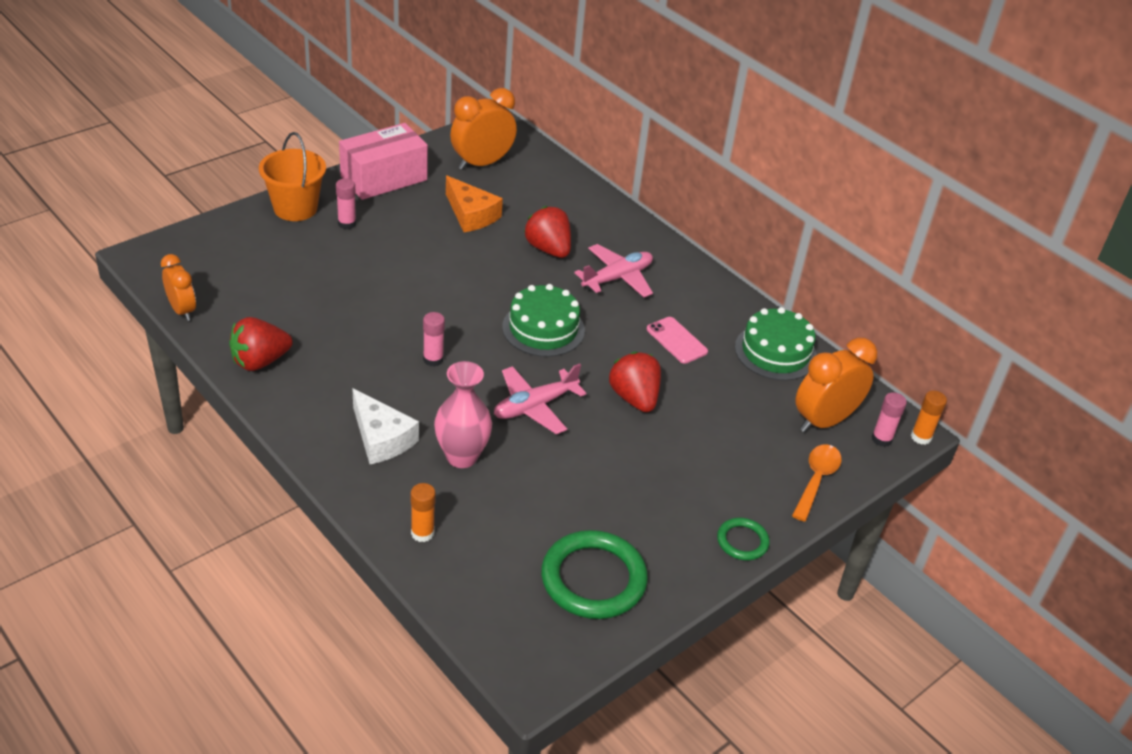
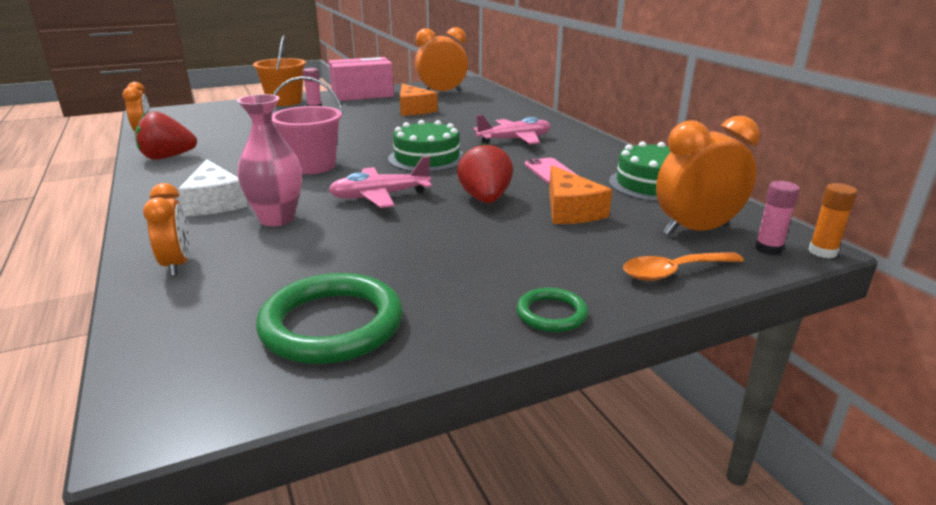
camera: 20 degrees right, 15 degrees down
orange glue stick [411,483,436,542] -> orange clock [143,183,189,276]
pink glue stick [423,312,445,367] -> pink bucket [272,76,343,174]
red strawberry [524,206,571,258] -> none
orange spoon [792,444,842,522] -> orange spoon turned 150 degrees counterclockwise [623,252,744,281]
none -> orange cheese [549,165,612,224]

